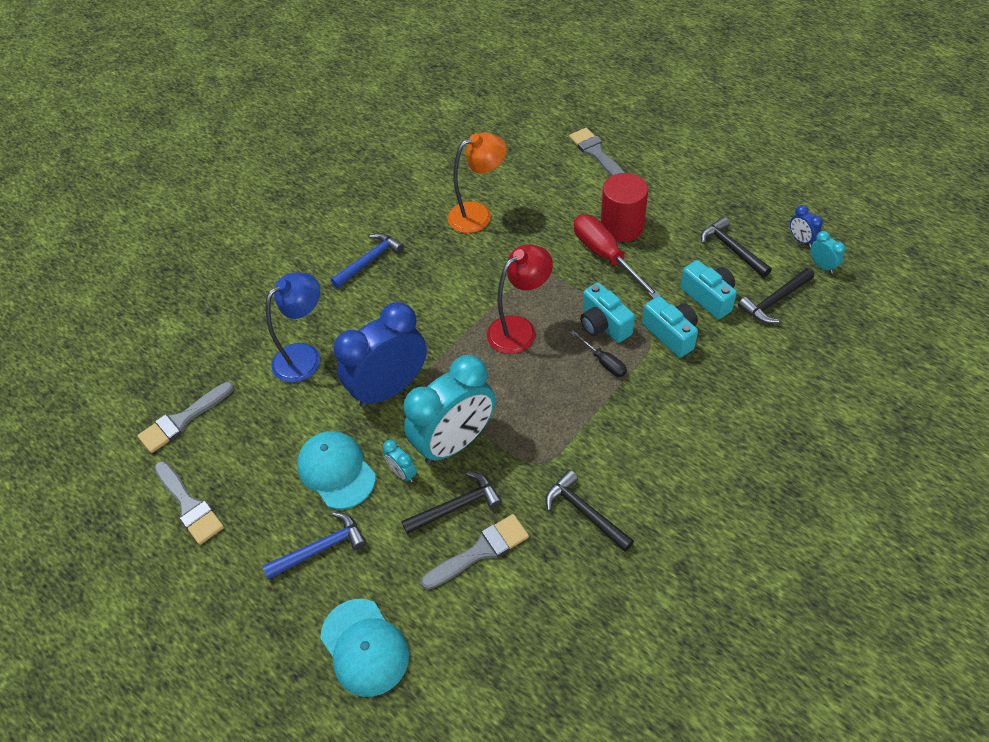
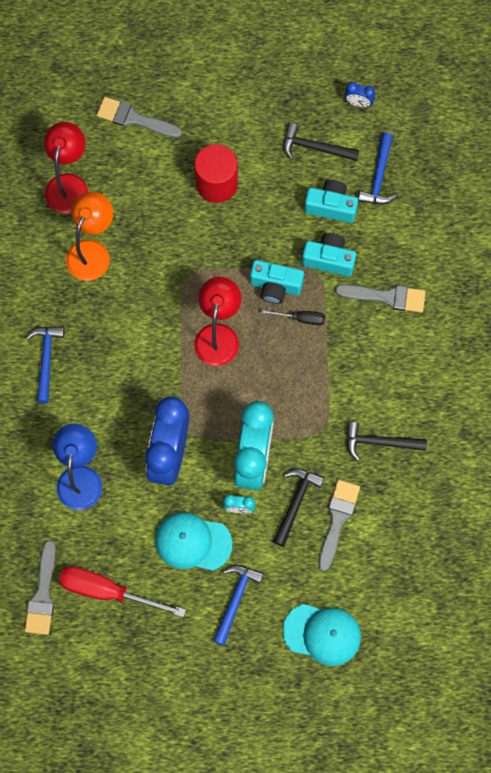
camera: 45 degrees left, 20 degrees up
grey brush [154,461,224,545] -> grey brush moved to [335,284,426,312]
red screwdriver [574,214,661,299] -> red screwdriver moved to [59,566,186,617]
black hammer [738,268,814,323] -> blue hammer [358,132,396,204]
turquoise clock [810,231,845,273] -> none
none -> red lamp [44,122,88,214]

